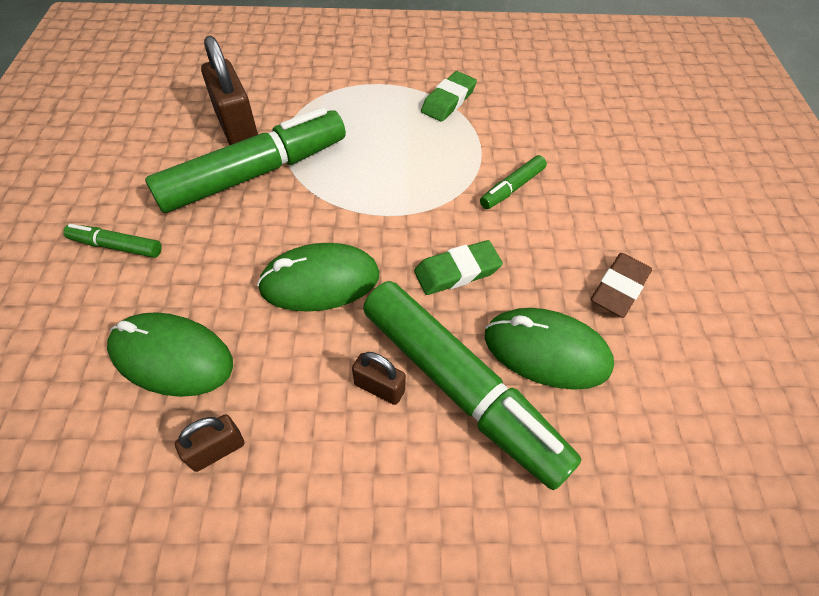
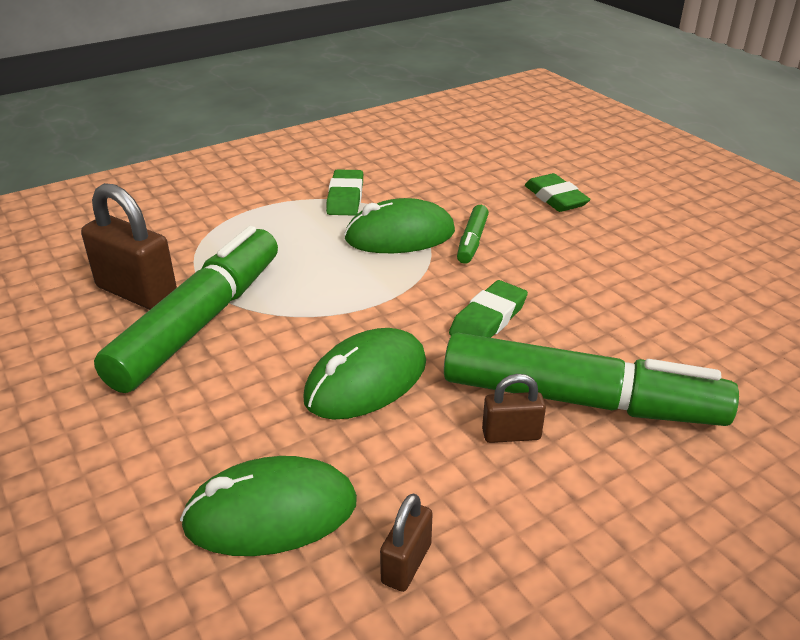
camera: 30 degrees left, 20 degrees down
green marker [63,224,162,258] -> none
green mouse [485,308,614,390] -> green mouse moved to [344,198,455,253]
brown eraser [591,253,652,318] -> none
none -> green eraser [525,173,590,212]

